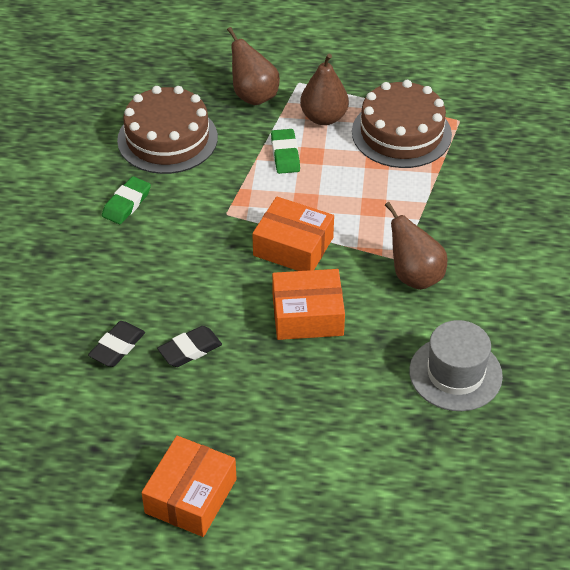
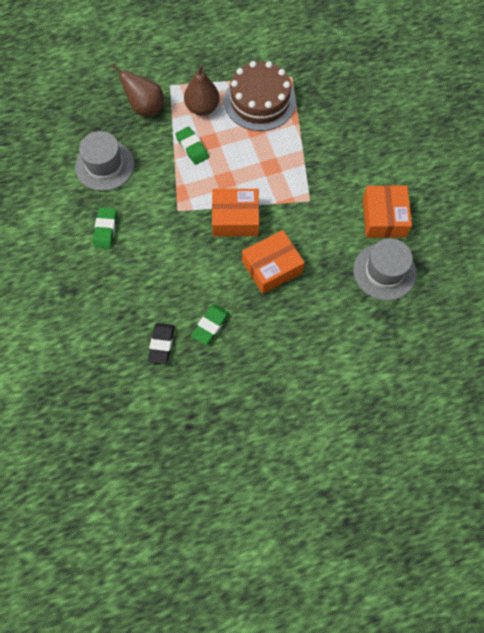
camera: 25 degrees left, 20 degrees up
brown cake [117,86,218,174] -> grey hat [75,131,134,191]
orange box [142,436,237,537] -> orange box moved to [363,185,412,238]
black eraser [157,326,222,367] -> green eraser [191,304,229,345]
brown pear [385,202,447,290] -> none

